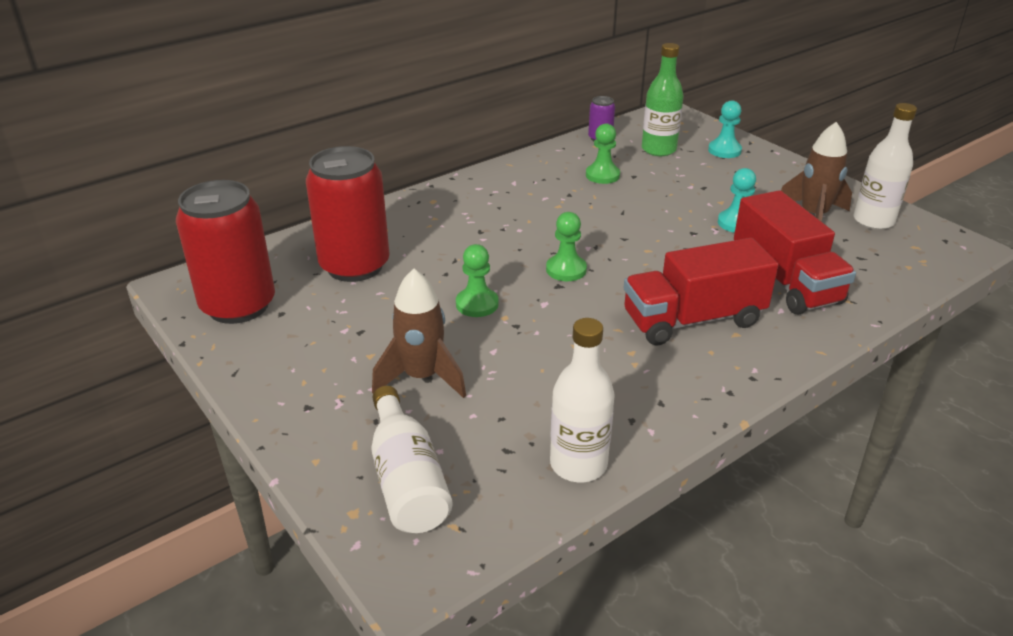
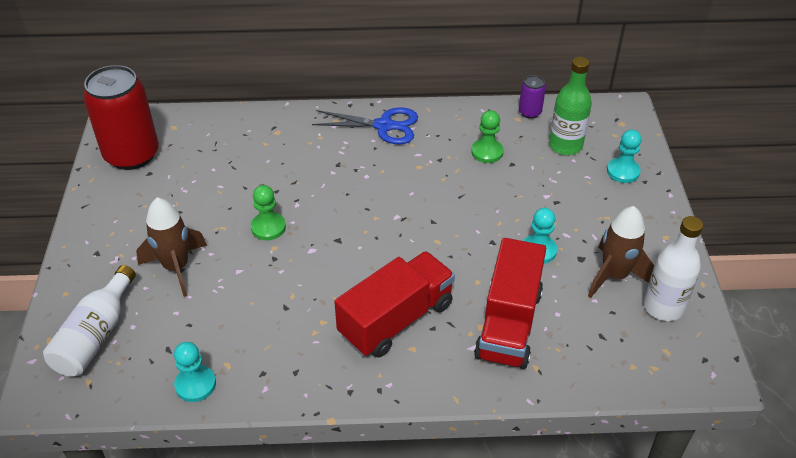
camera: 35 degrees right, 10 degrees up
red can [306,146,390,282] -> none
green pawn [546,212,587,281] -> none
white bottle [550,318,615,482] -> turquoise pawn [174,342,216,402]
red truck [624,238,779,345] -> red truck turned 120 degrees clockwise [334,251,455,358]
none -> blue scissors [312,107,418,144]

